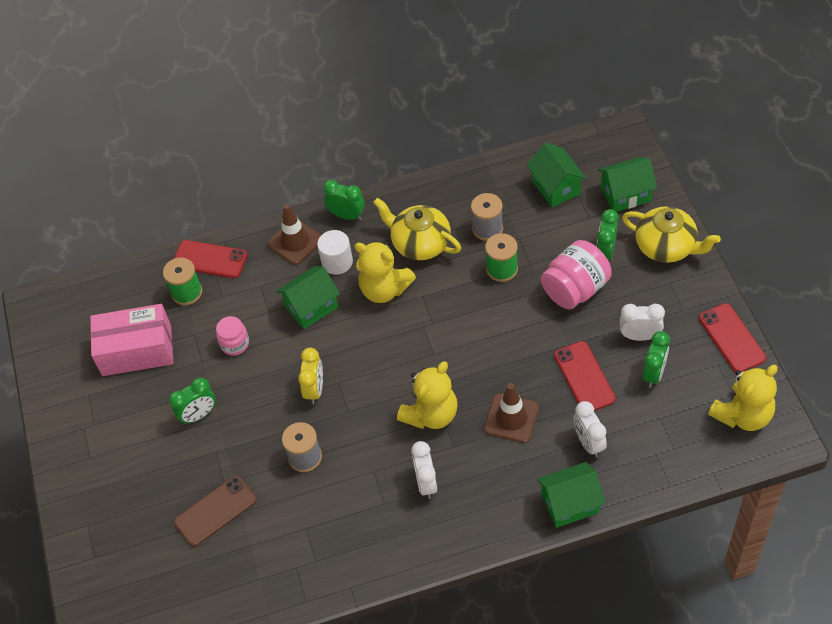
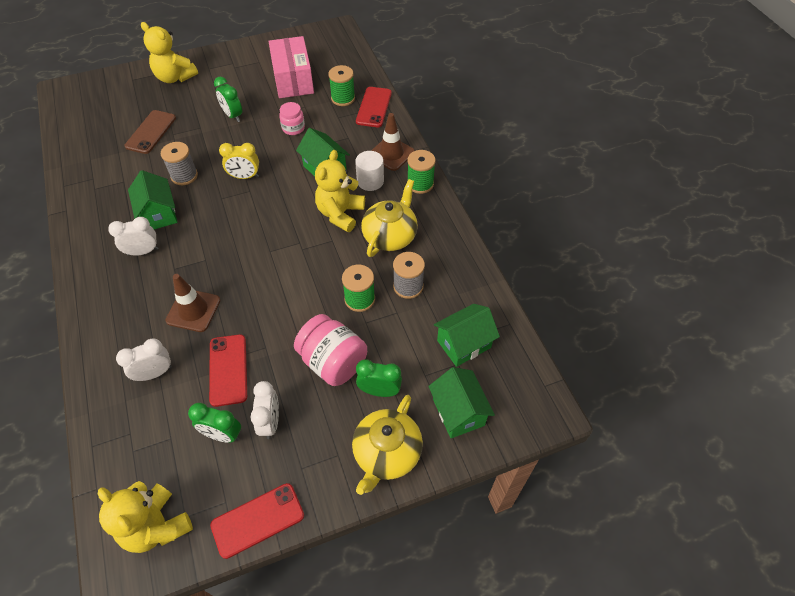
camera: 80 degrees right, 0 degrees up
brown phone [174,476,257,547] -> brown phone turned 60 degrees clockwise [124,110,176,154]
green clock [323,180,365,220] -> green spool [407,150,436,194]
yellow teddy bear [397,361,458,429] -> yellow teddy bear moved to [141,22,198,83]
green house [537,462,605,528] -> green house moved to [128,170,178,230]
red phone [554,341,616,411] -> red phone turned 75 degrees counterclockwise [209,334,247,407]

